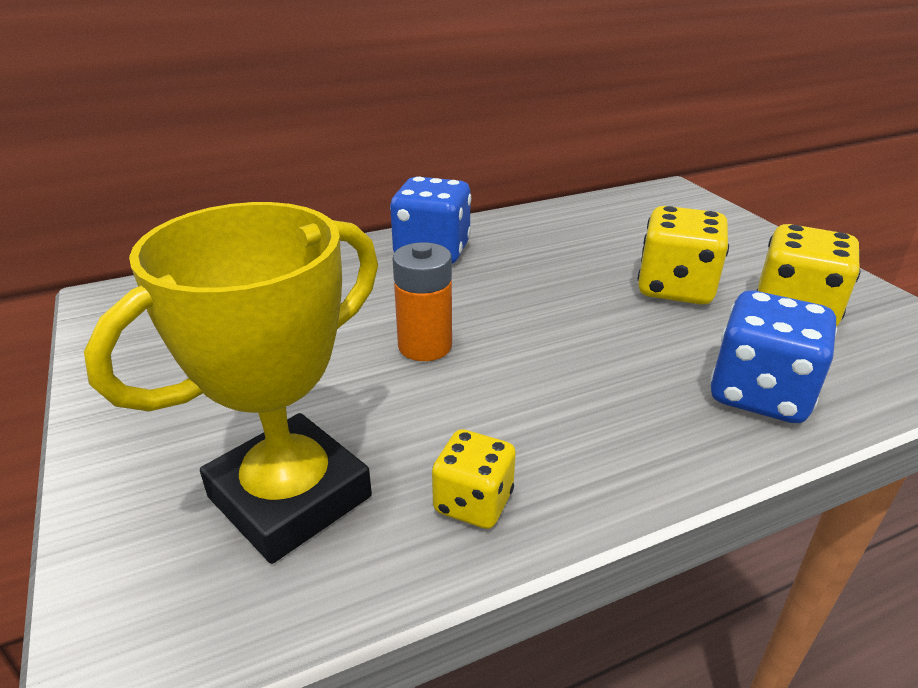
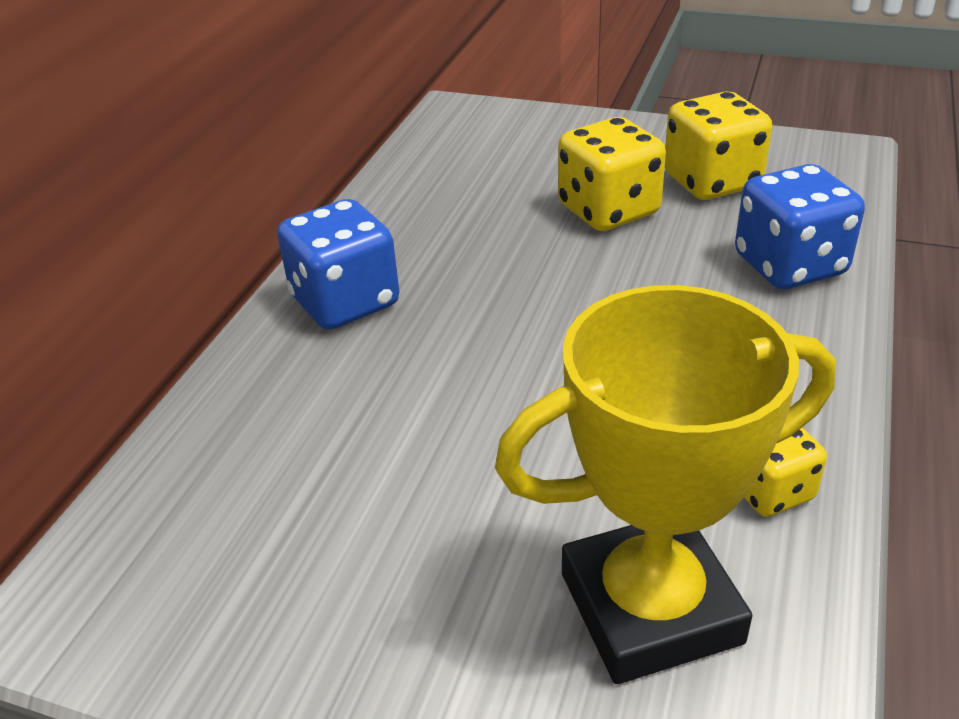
camera: 45 degrees left, 5 degrees up
yellow trophy [84,202,378,564] -> yellow trophy turned 75 degrees clockwise [495,285,836,684]
orange battery [392,242,452,361] -> none

